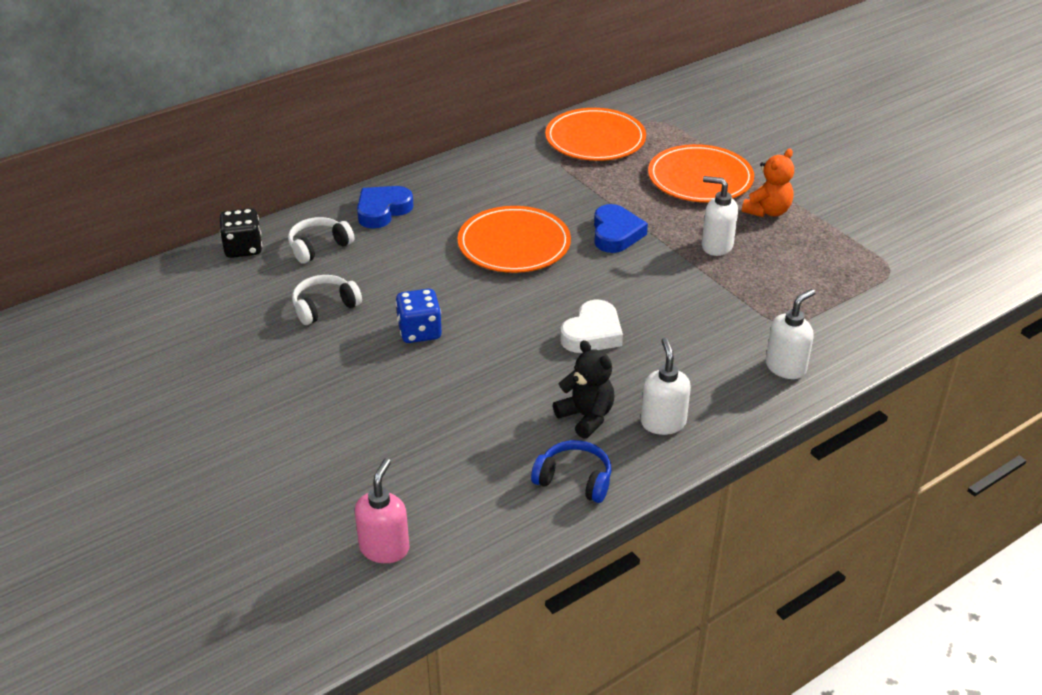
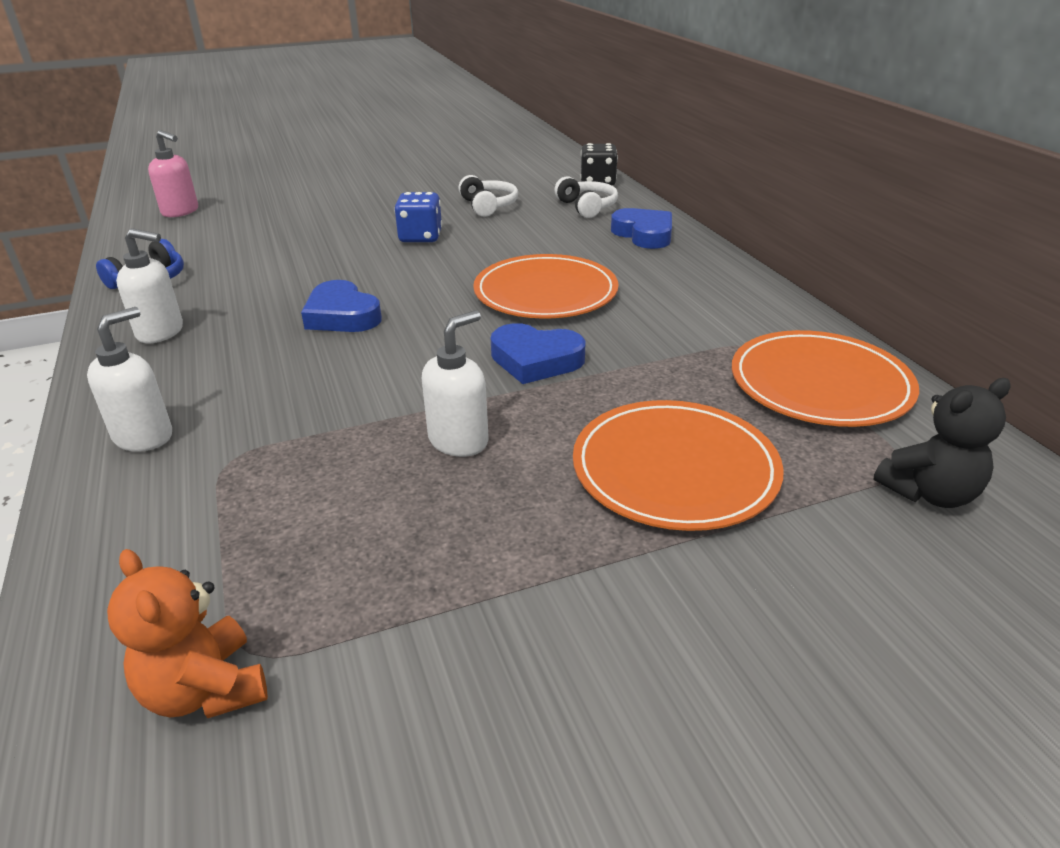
camera: 105 degrees right, 5 degrees down
black teddy bear [553,340,614,438] -> black teddy bear moved to [873,378,1011,508]
white heart [560,300,623,353] -> blue heart [301,280,382,332]
orange teddy bear [742,148,794,217] -> orange teddy bear moved to [107,549,268,718]
white soap dispenser [766,289,815,379] -> white soap dispenser turned 120 degrees counterclockwise [87,307,172,452]

